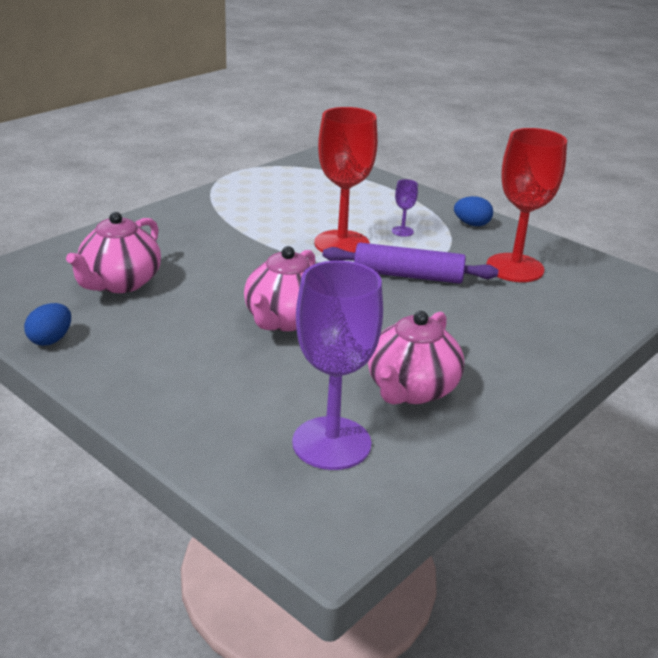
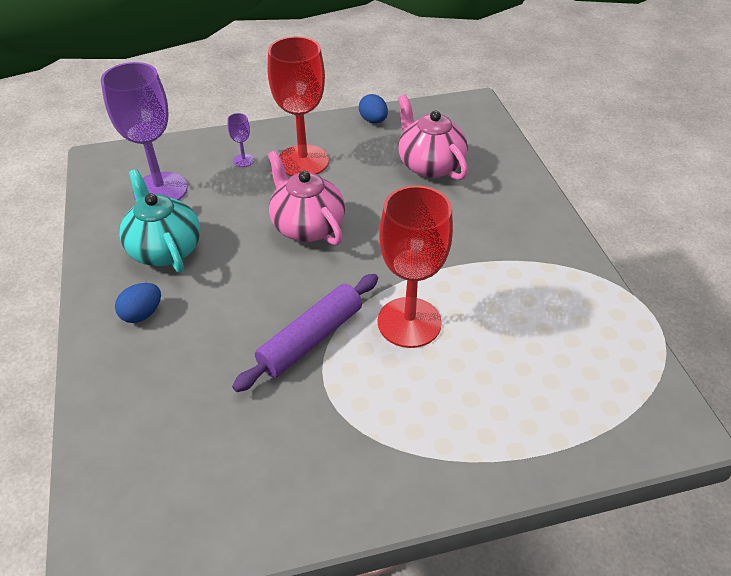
camera: 125 degrees right, 15 degrees up
pink teapot [368,311,464,404] -> turquoise teapot [119,169,200,273]
purple goblet [392,179,418,237] -> purple goblet moved to [227,113,254,167]
blue egg [454,196,493,226] -> blue egg moved to [115,283,161,323]
red goblet [486,128,567,282] -> red goblet moved to [268,36,329,176]

